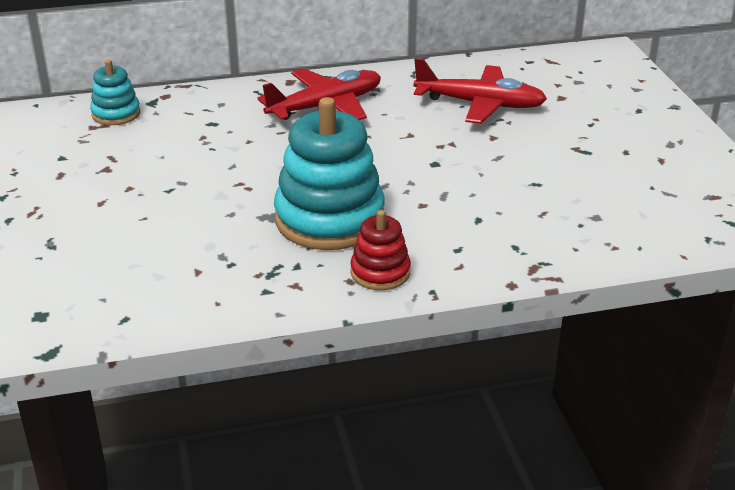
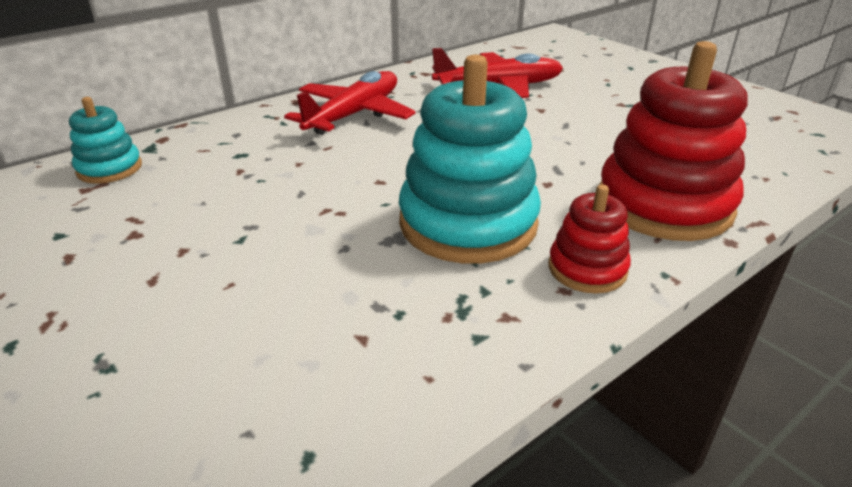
camera: 25 degrees left, 0 degrees up
none -> red stacking toy [599,41,748,241]

